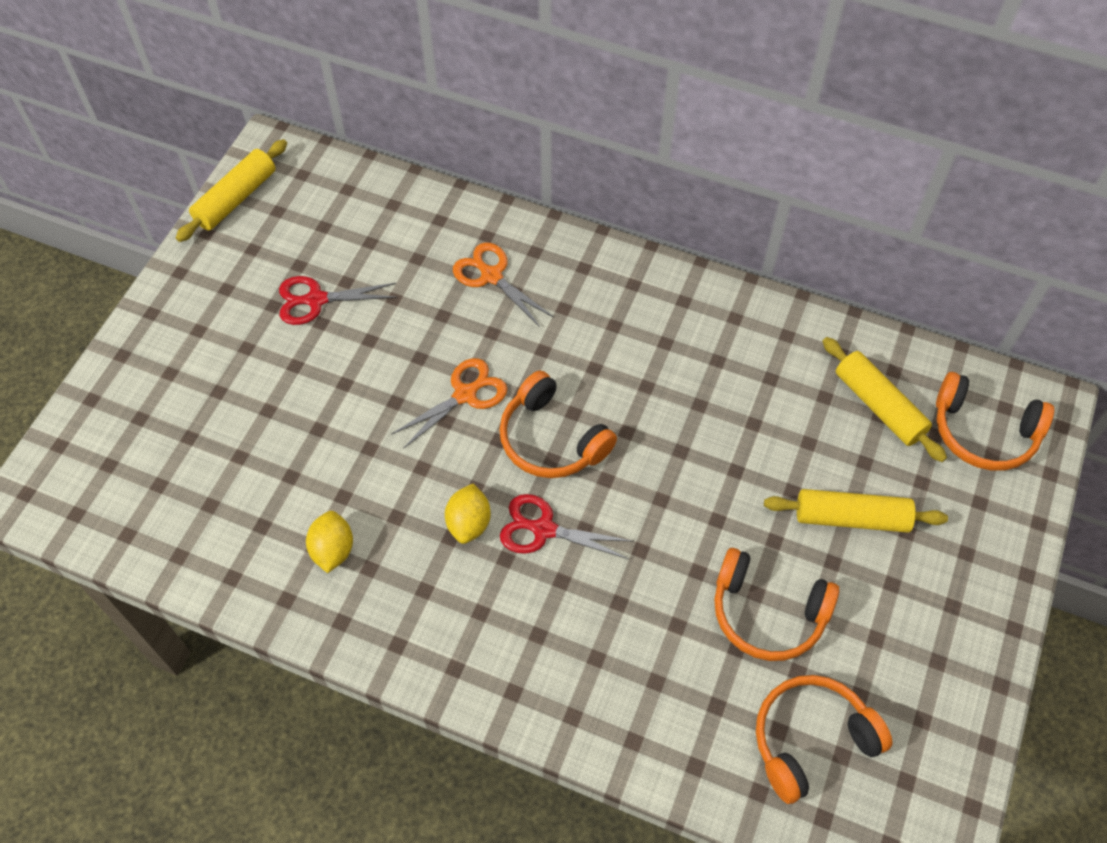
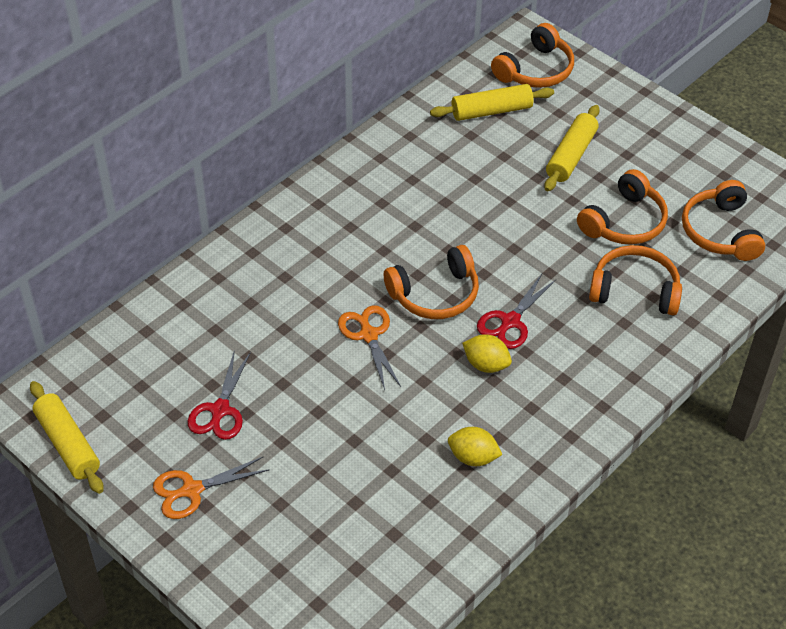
camera: 70 degrees left, 10 degrees down
orange scissors [453,242,554,327] -> orange scissors moved to [153,457,269,519]
none -> orange headphones [589,245,682,315]

